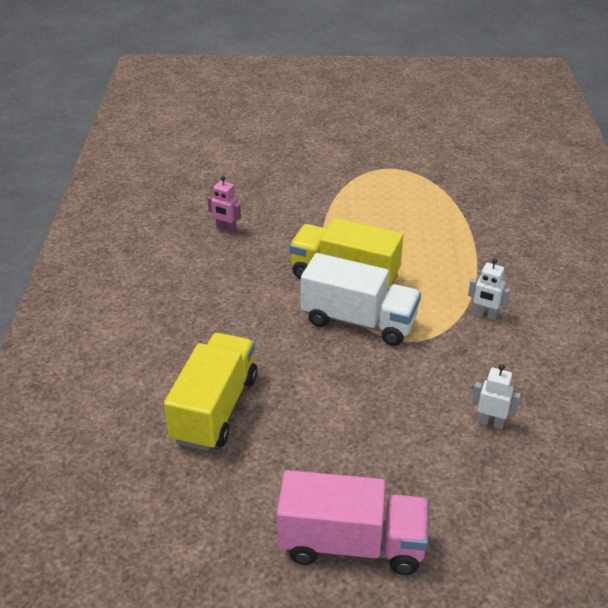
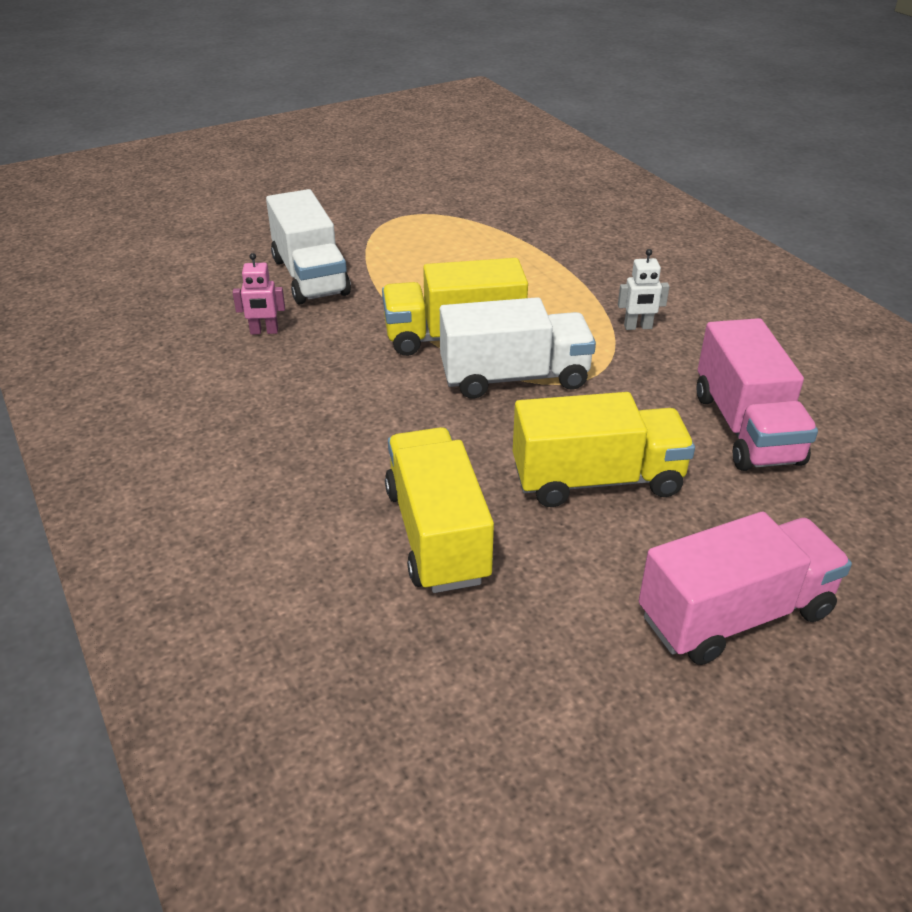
camera: 30 degrees left, 0 degrees up
white robot [472,364,521,429] -> pink truck [697,318,818,471]
none -> white truck [266,189,351,305]
none -> yellow truck [513,392,695,507]

